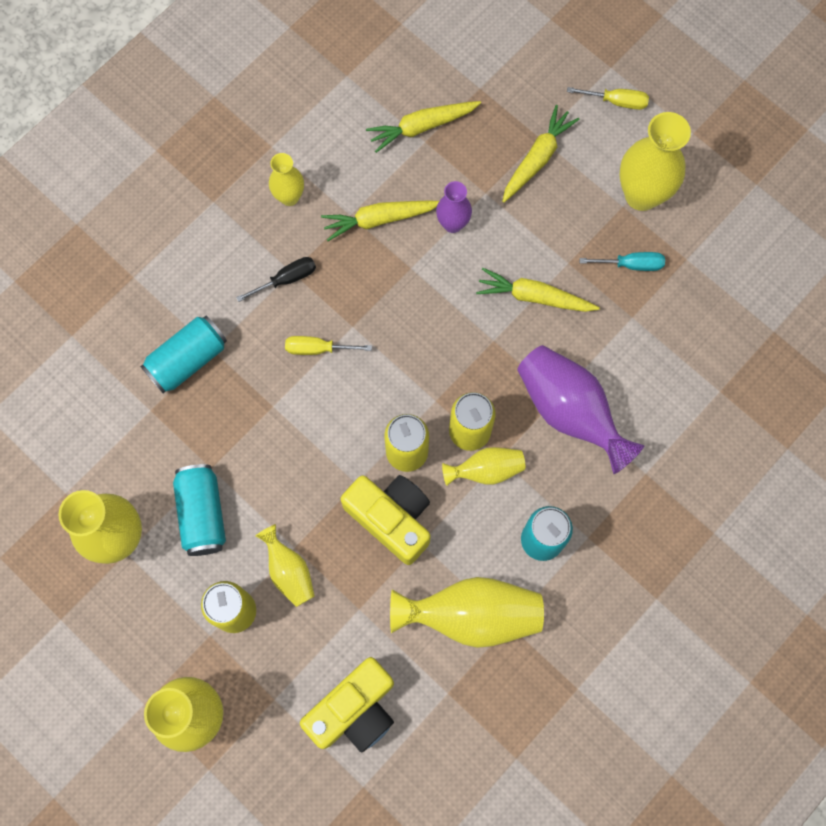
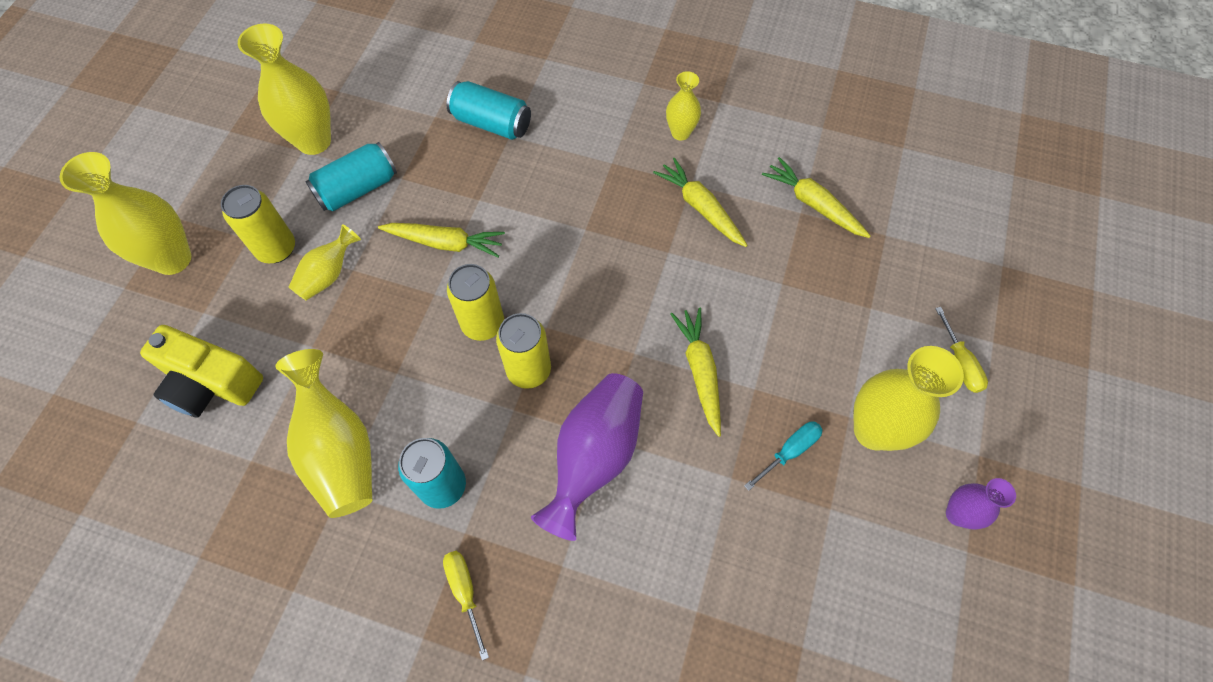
camera: 65 degrees right, 10 degrees down
black screwdriver [236,257,316,302] -> none
yellow screwdriver [285,336,372,355] -> yellow screwdriver moved to [443,551,489,661]
yellow camera [341,475,431,565] -> none
purple vase [436,181,472,233] -> purple vase moved to [946,478,1016,529]
yellow vase [442,447,525,486] -> none
yellow carrot [502,105,580,203] -> yellow carrot moved to [378,223,505,257]
turquoise screwdriver [579,252,665,271] -> turquoise screwdriver turned 105 degrees counterclockwise [744,422,823,491]

